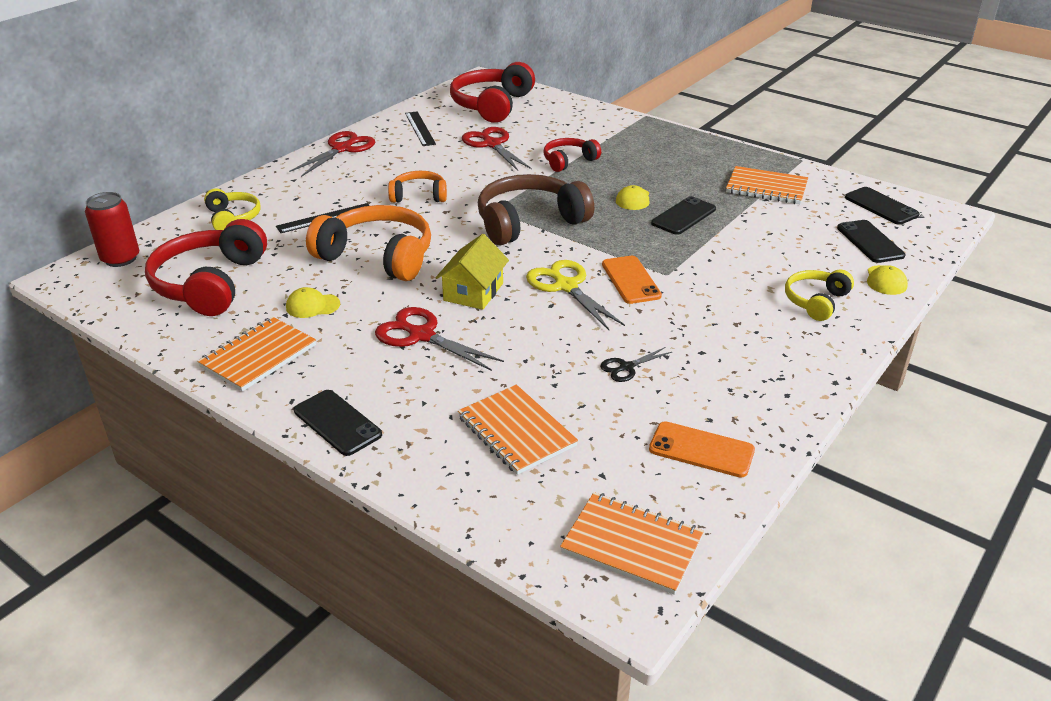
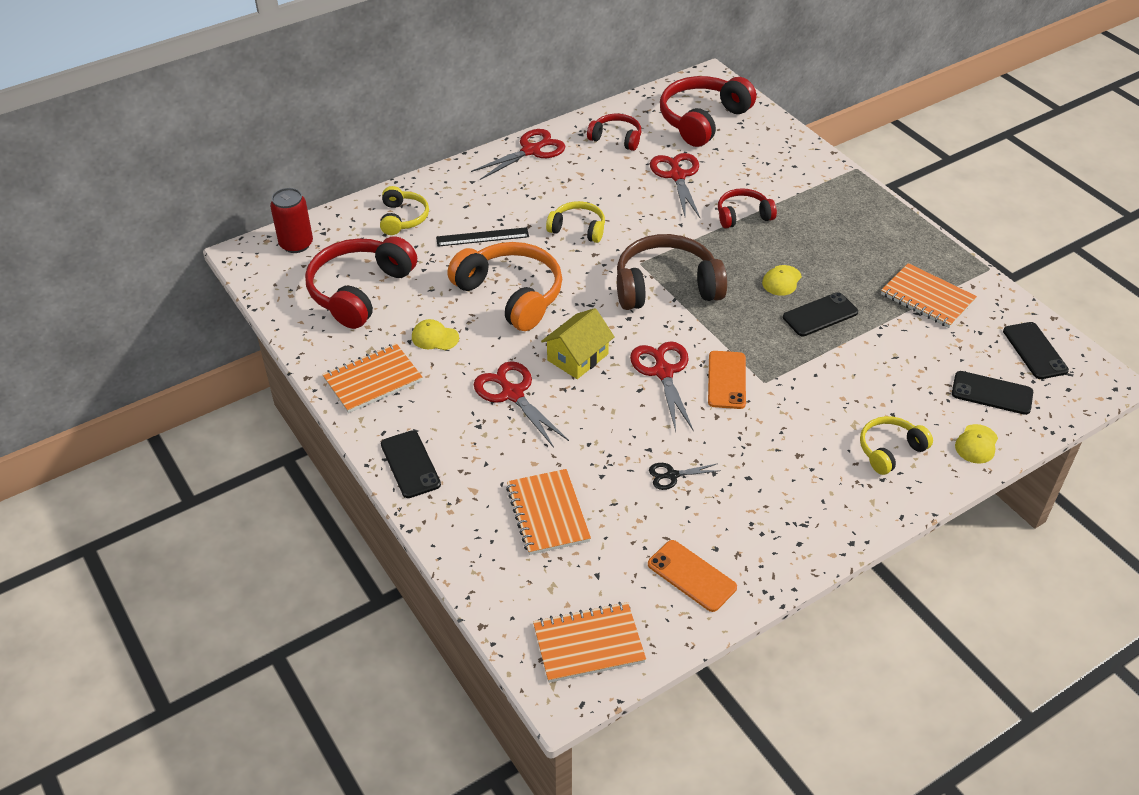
camera: 20 degrees right, 10 degrees up
orange headphones [388,171,447,203] -> yellow headphones [546,201,605,243]
black ruler [405,111,436,146] -> red headphones [587,114,641,151]
yellow scissors [526,260,625,330] -> red scissors [630,341,694,431]
orange notebook [560,492,704,595] -> orange notebook turned 60 degrees counterclockwise [533,602,646,683]
black phone [837,220,905,263] -> black phone turned 75 degrees counterclockwise [952,371,1033,415]

